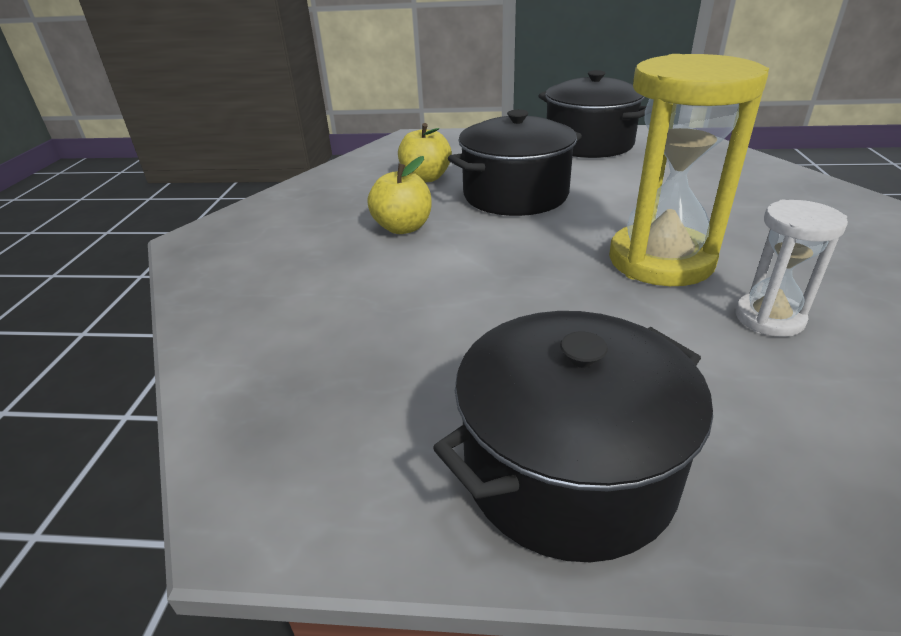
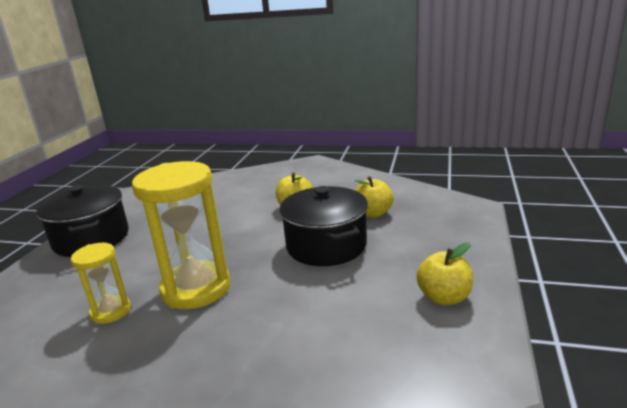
camera: 100 degrees right, 10 degrees down
black pot [538,70,646,158] -> yellow apple [416,242,473,305]
white hourglass [735,200,848,337] -> yellow hourglass [71,243,131,324]

